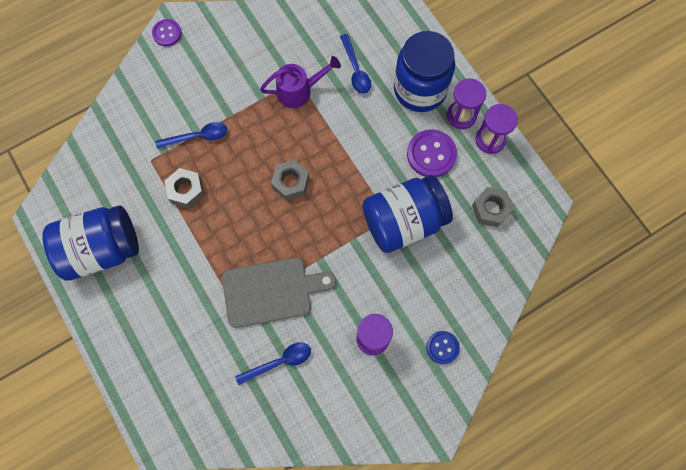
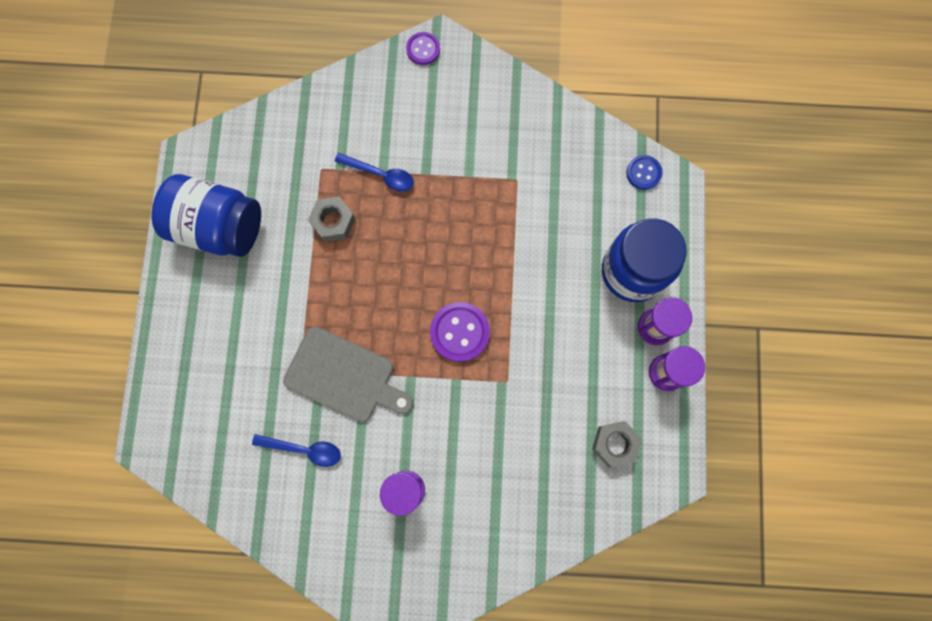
camera: 35 degrees right, 5 degrees up
purple watering can [260,56,341,108] -> none
grey nut [271,160,309,201] -> none
blue spoon [340,34,371,94] -> none
blue jar [362,175,453,253] -> none
purple button [407,129,457,177] -> purple button moved to [430,302,490,362]
blue button [426,331,460,364] -> blue button moved to [626,155,662,190]

